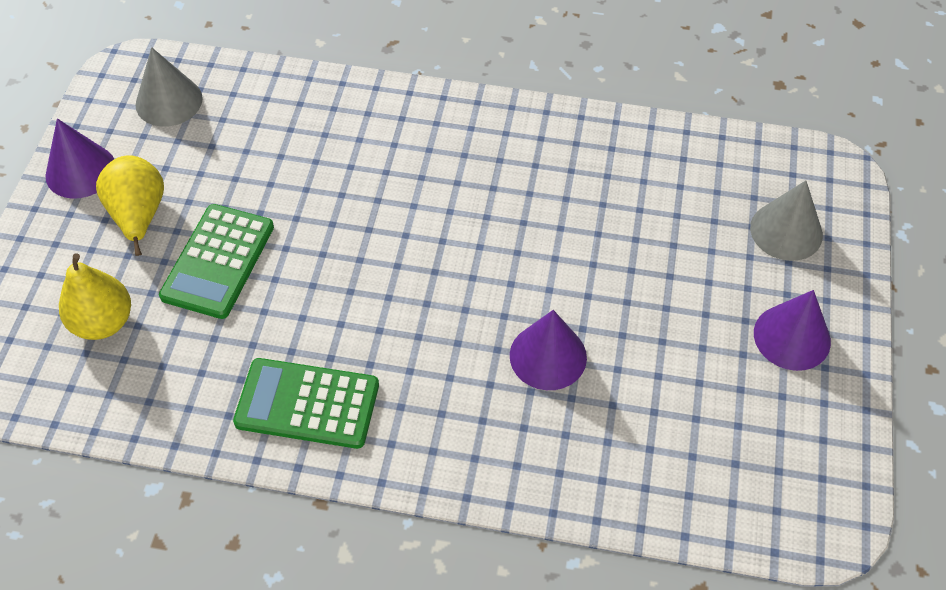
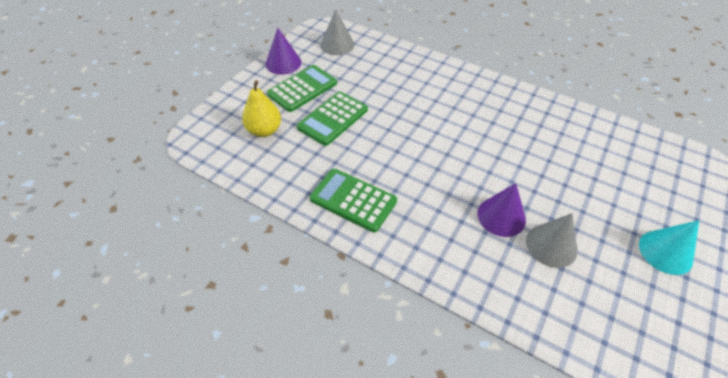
camera: 20 degrees right, 5 degrees down
yellow pear [96,155,164,256] -> green calculator [267,65,337,112]
grey cone [750,180,823,261] -> grey cone moved to [526,213,577,268]
purple cone [754,290,831,371] -> turquoise cone [639,220,699,275]

